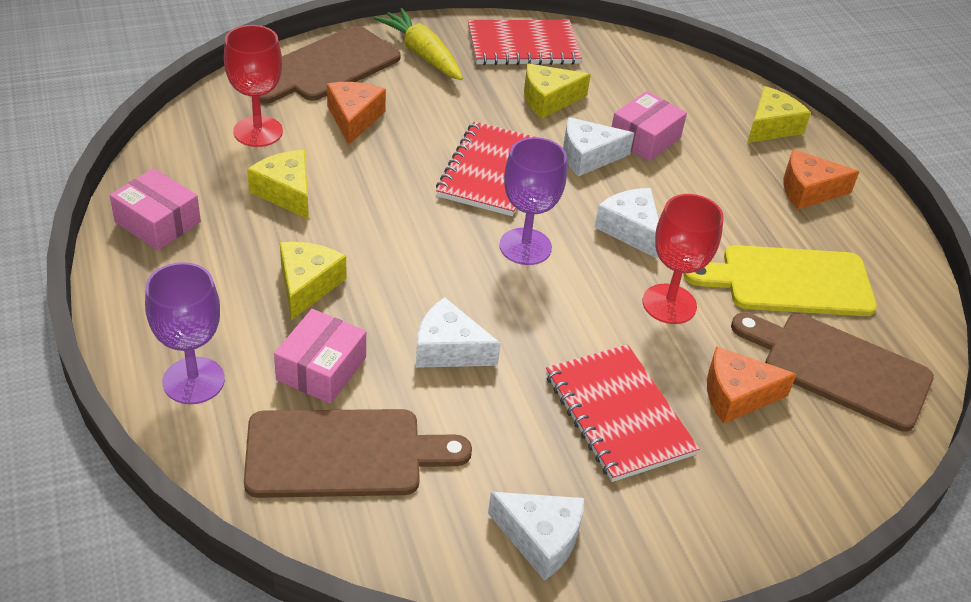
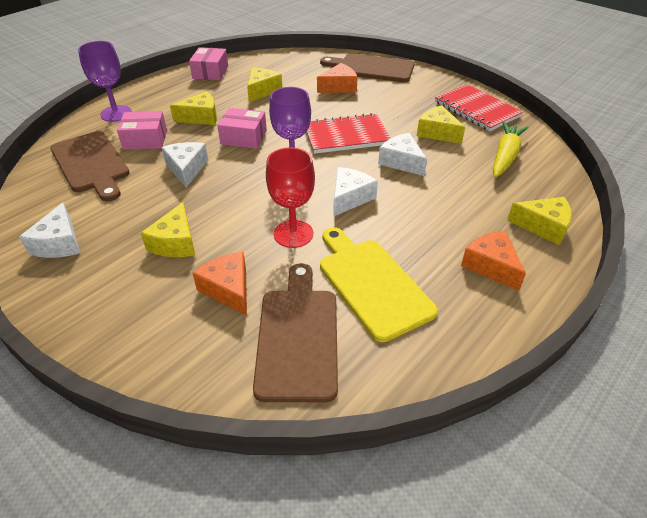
camera: 65 degrees right, 0 degrees up
red goblet [224,25,283,147] -> none
yellow carrot [374,8,463,80] -> yellow carrot moved to [493,121,529,177]
red notebook [546,344,699,482] -> yellow cheese [141,202,195,257]
pink box [612,91,687,161] -> pink box moved to [217,108,267,149]

